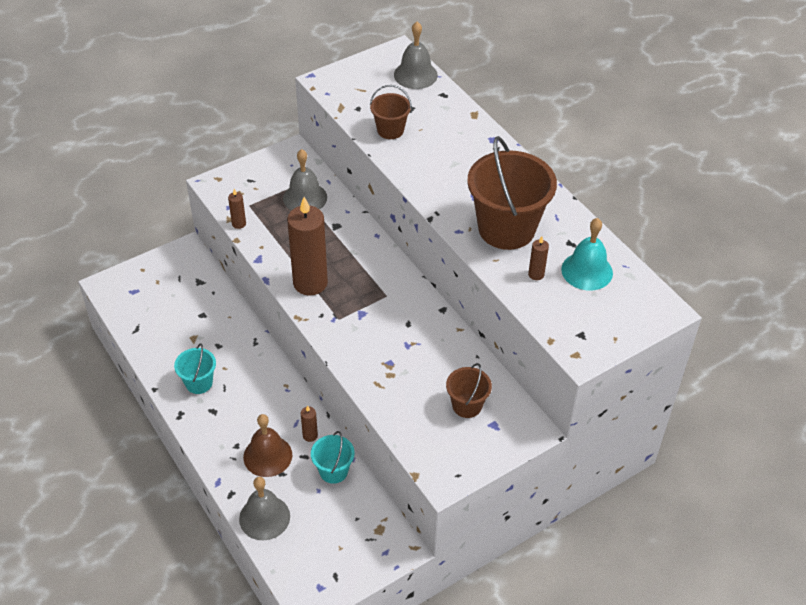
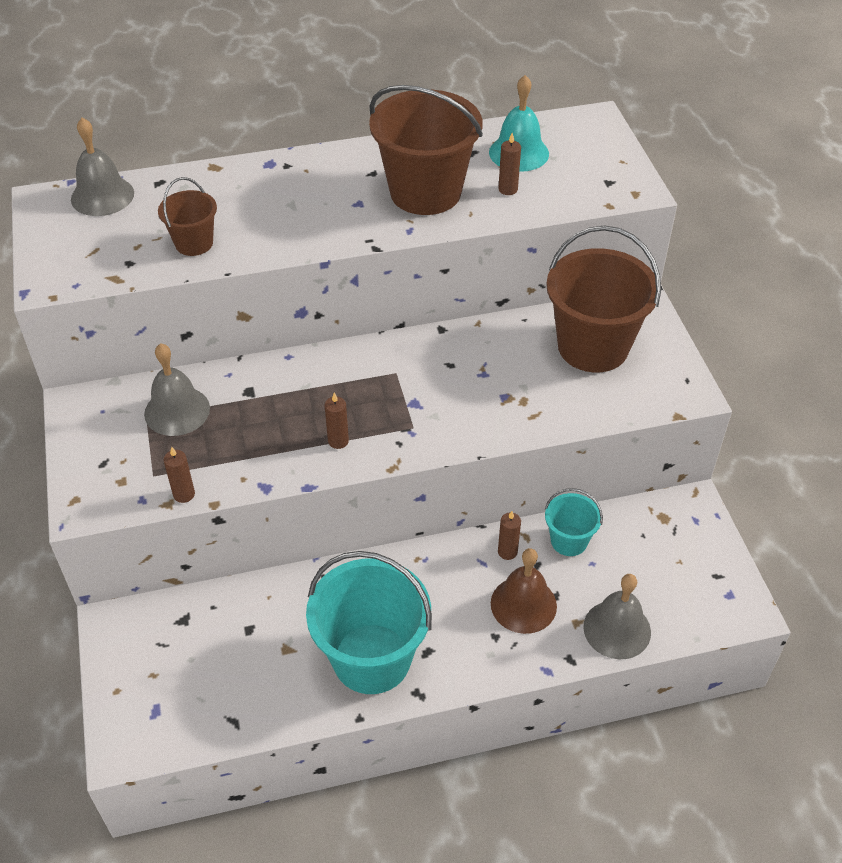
camera: 70 degrees left, 0 degrees up
turquoise bucket [174,343,216,394] -> turquoise bucket [306,551,432,694], size x1.98
brown candle [287,197,328,296] -> brown candle [325,393,349,449], size x0.43
brown bucket [446,363,492,418] -> brown bucket [546,226,661,372], size x1.98

